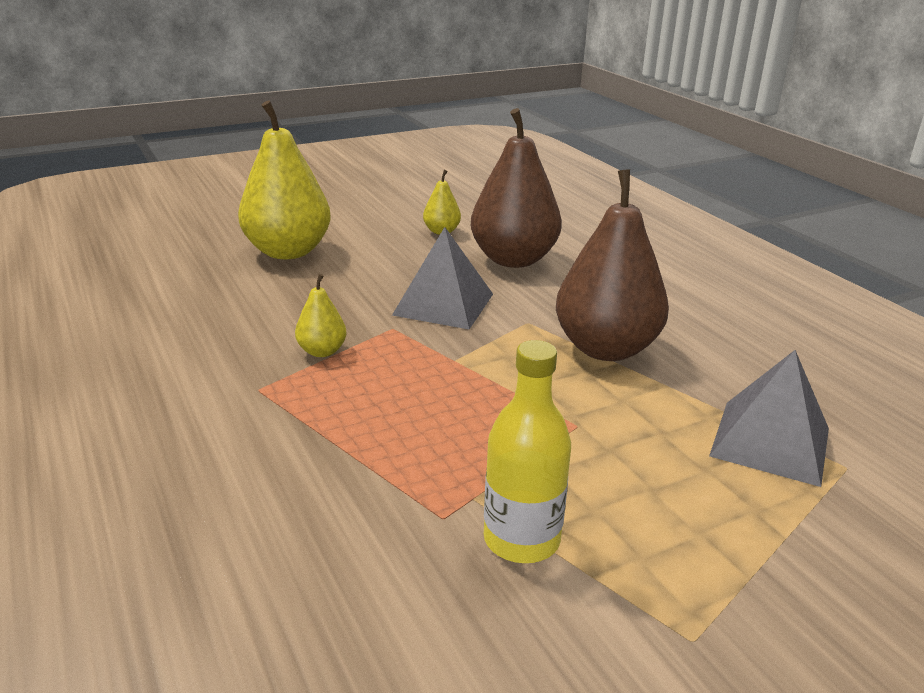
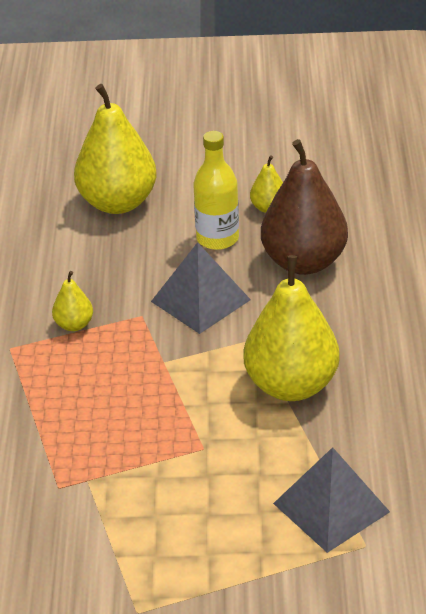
camera: 30 degrees right, 10 degrees up
yellow bottle [484,340,571,563] -> yellow bottle moved to [193,131,239,250]
brown pear [556,169,669,361] -> yellow pear [243,255,340,401]

